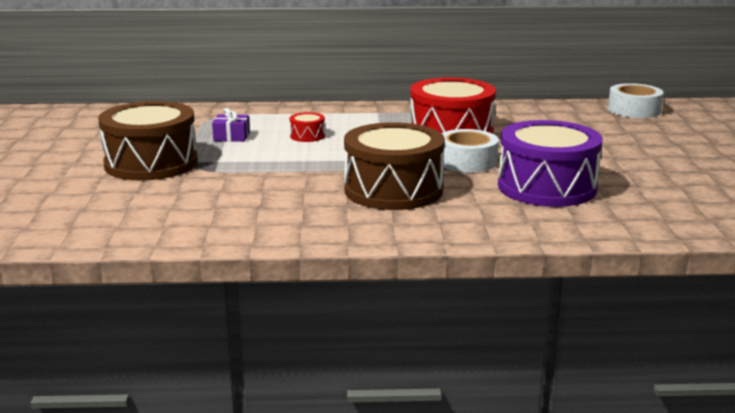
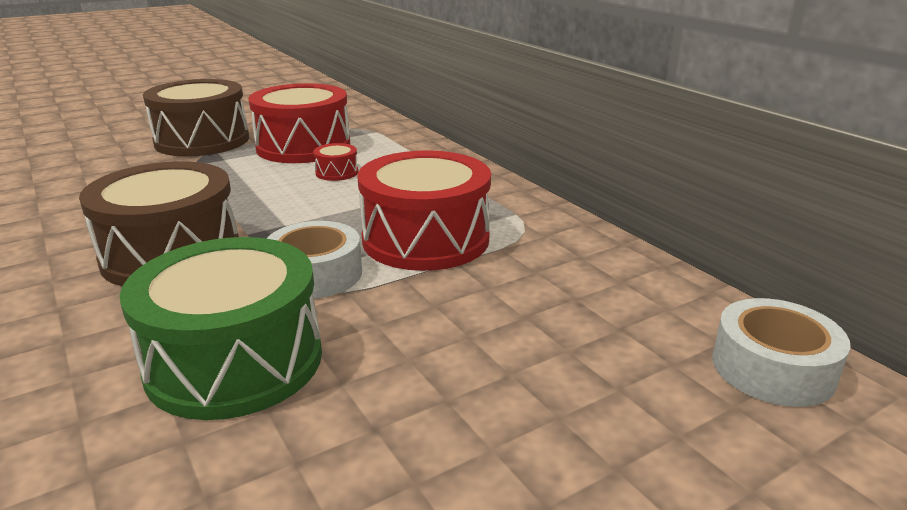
camera: 60 degrees right, 5 degrees up
purple gift [212,108,250,142] -> red drum [248,83,350,163]
purple drum [498,120,603,207] -> green drum [120,237,322,420]

